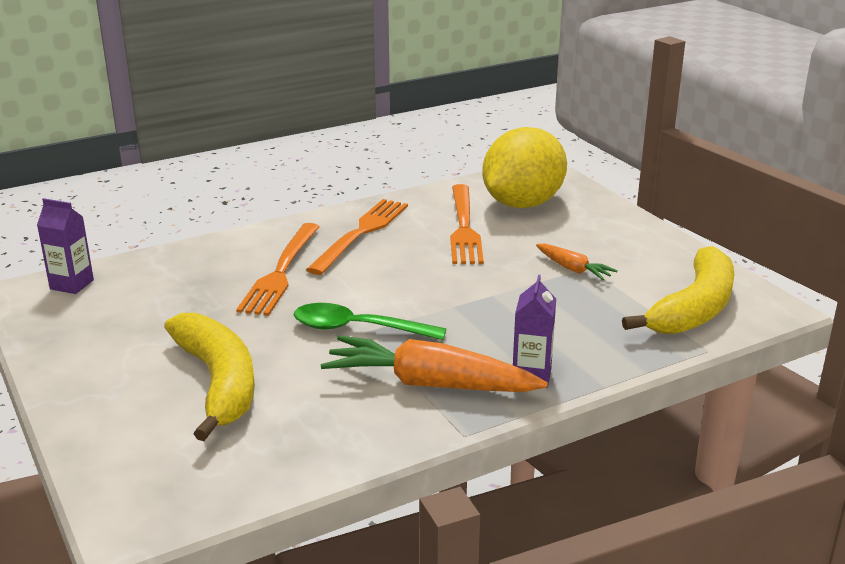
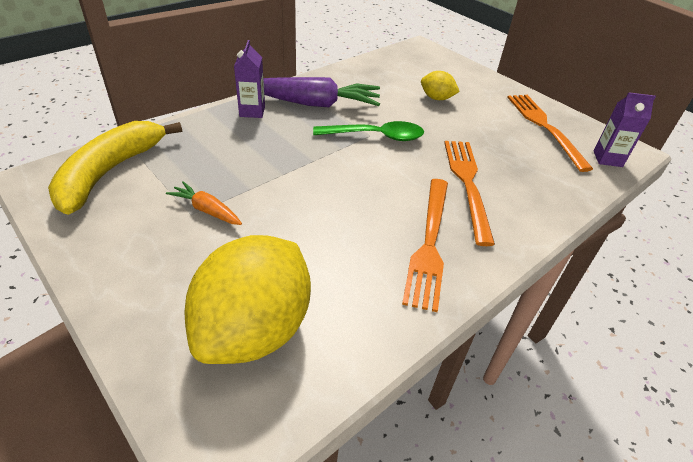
camera: 165 degrees right, 15 degrees up
yellow banana [164,313,255,441] -> yellow lemon [421,71,460,100]
orange carrot [321,335,548,392] -> purple carrot [263,77,380,107]
orange fork [450,184,484,264] -> orange fork moved to [507,95,593,172]

